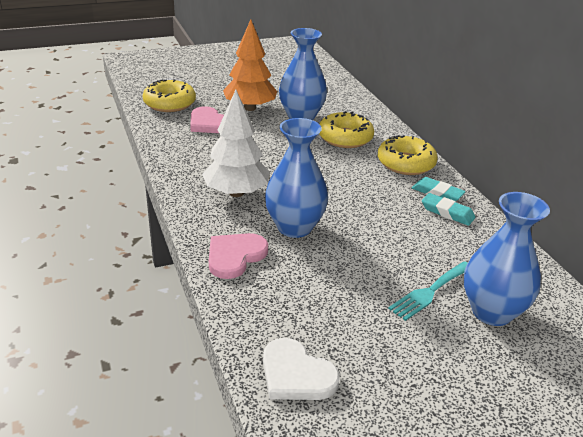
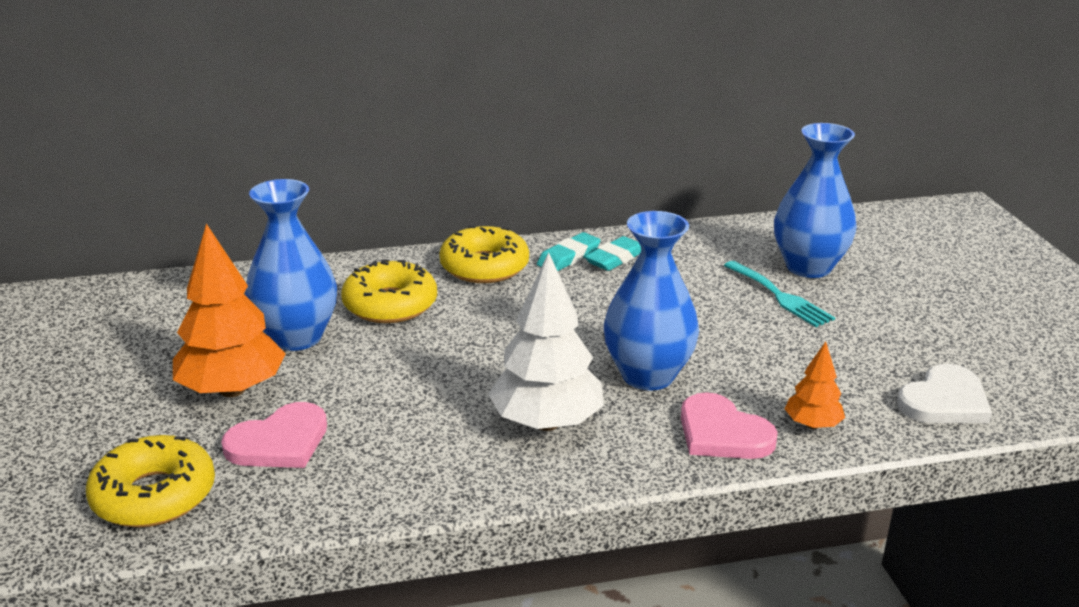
camera: 80 degrees left, 5 degrees down
none -> orange tree [785,341,845,429]

